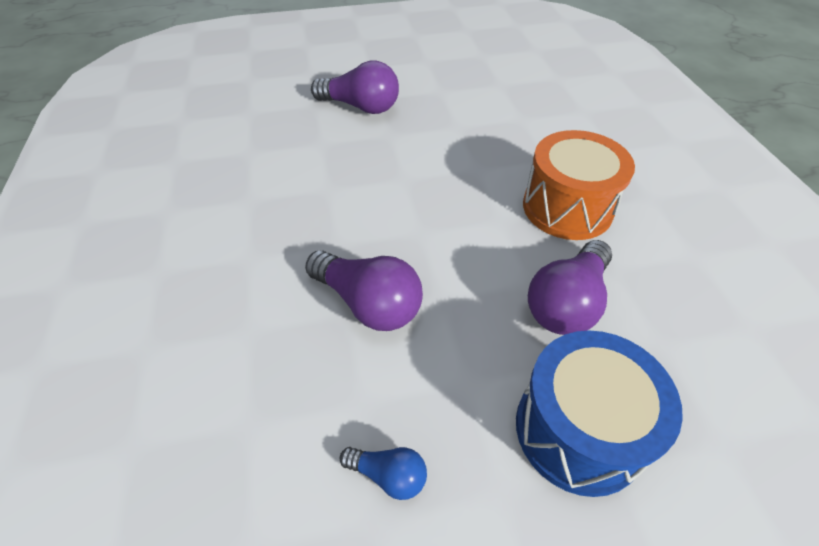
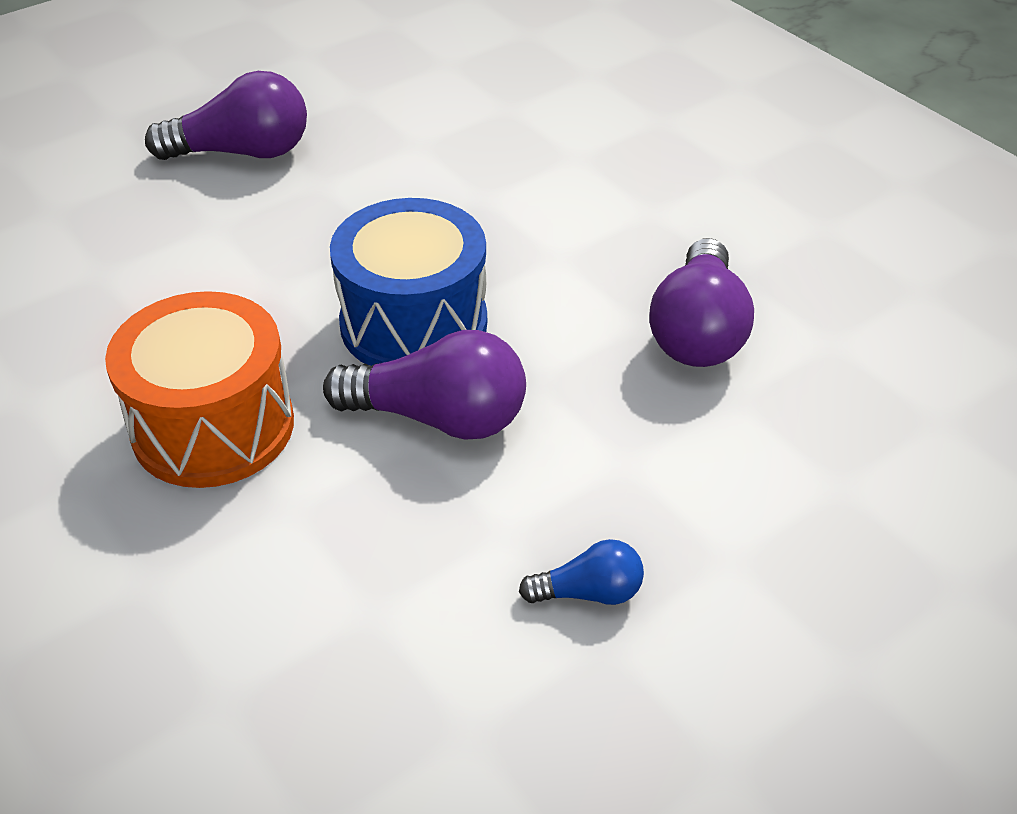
camera: 25 degrees left, 5 degrees down
blue drum [516,330,683,497] -> blue drum moved to [330,198,487,366]
orange drum [523,130,635,240] -> orange drum moved to [105,291,294,488]

